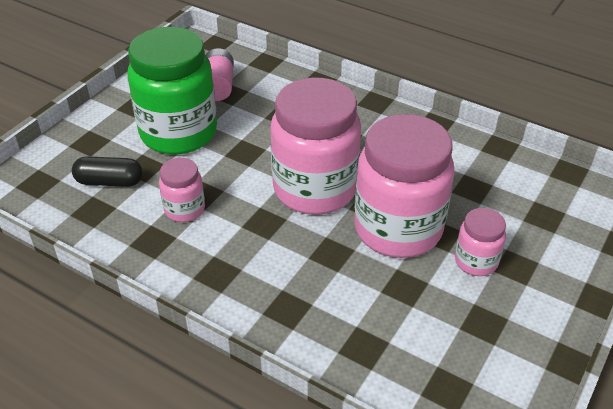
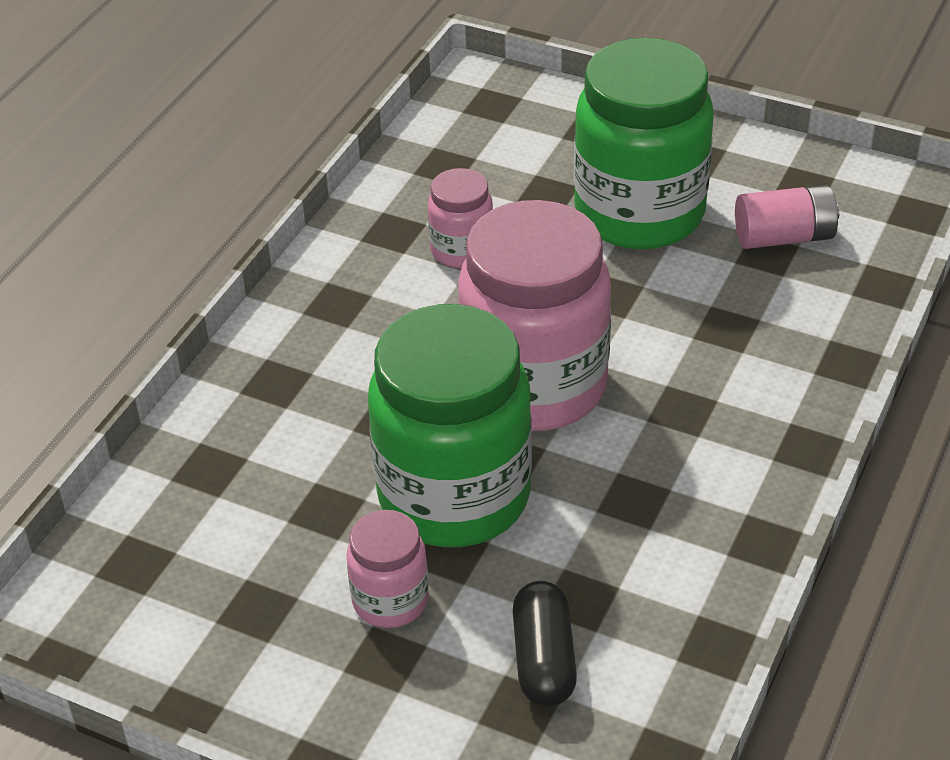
camera: 85 degrees right, 0 degrees up
black capsule [72,156,143,187] -> black capsule moved to [513,581,577,707]
pink jar [354,114,454,258] -> green jar [368,304,532,547]

